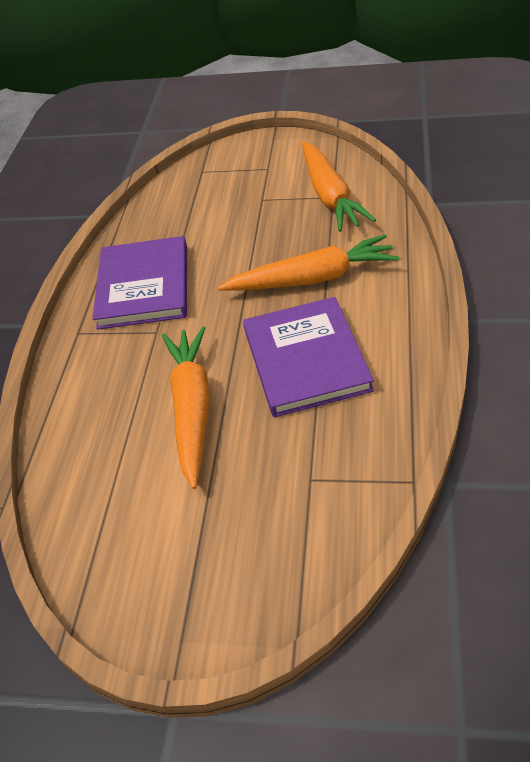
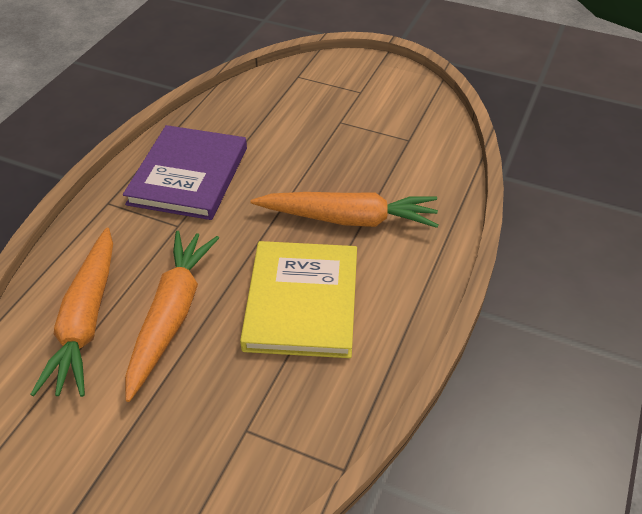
camera: 10 degrees right, 0 degrees up
purple book [243,297,374,417] -> yellow book [240,241,357,358]
orange carrot [302,141,376,232] -> orange carrot moved to [30,227,113,397]

